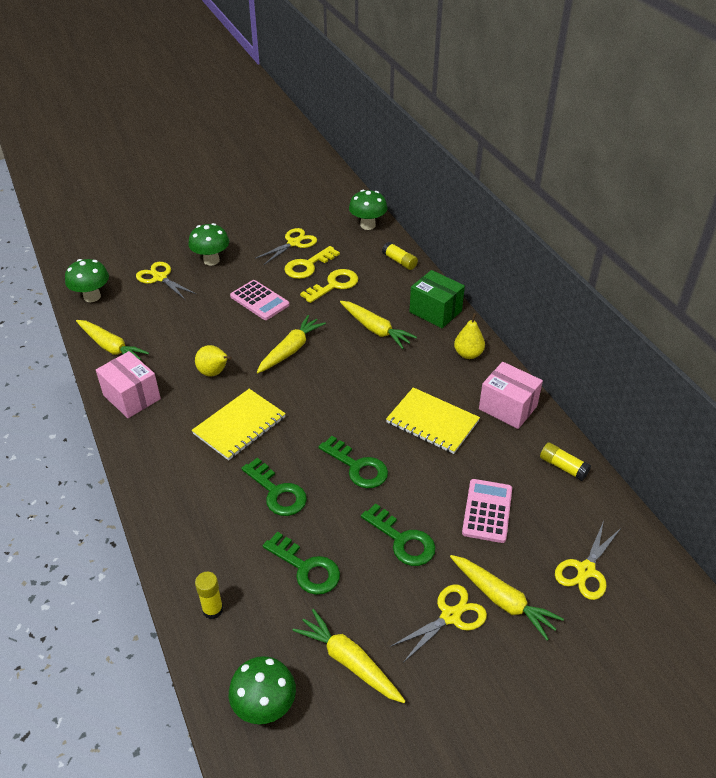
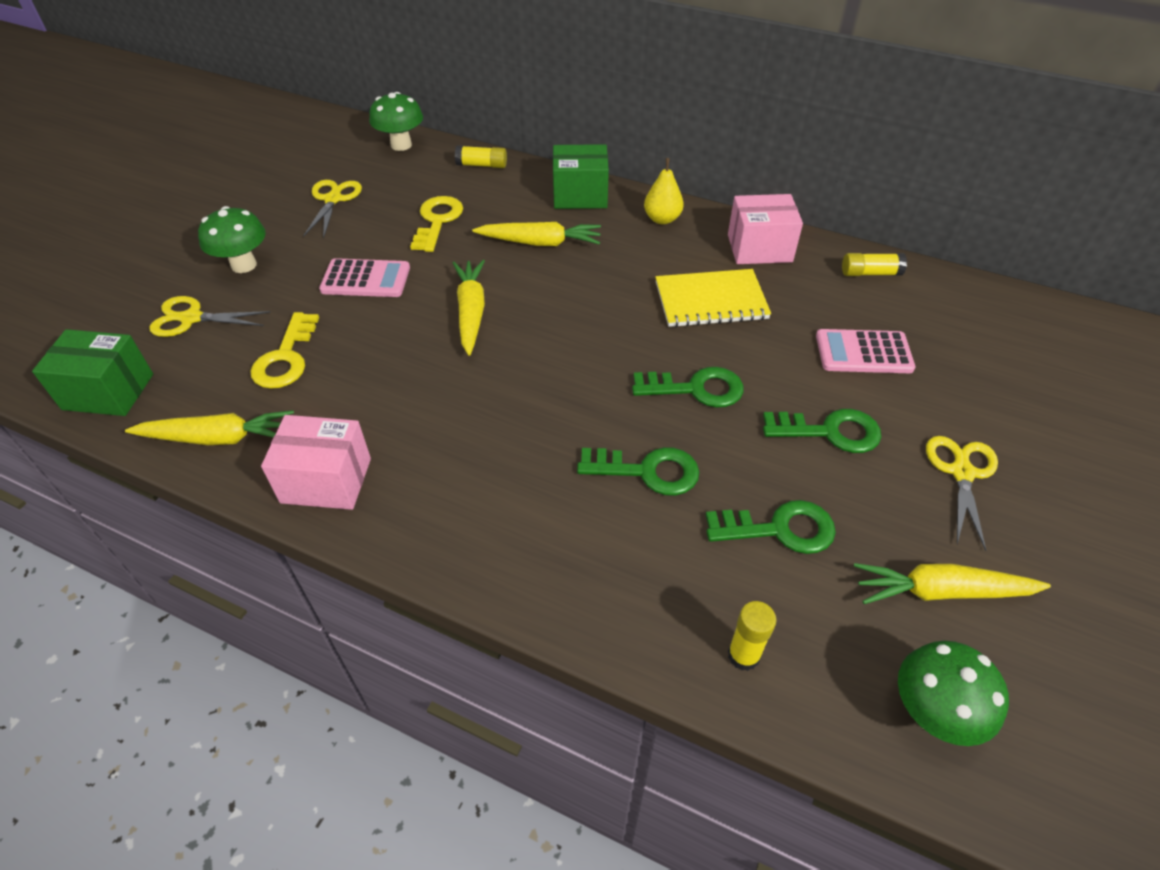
camera: 40 degrees left, 5 degrees up
green mushroom [65,259,109,302] -> green box [32,329,153,416]
yellow notebook [192,389,286,460] -> none
yellow pear [195,345,232,376] -> none
yellow key [284,246,340,279] -> yellow key moved to [251,312,319,389]
yellow carrot [450,555,564,641] -> none
pink calculator [462,479,512,543] -> pink calculator turned 60 degrees counterclockwise [816,329,916,373]
yellow scissors [555,521,622,600] -> none

